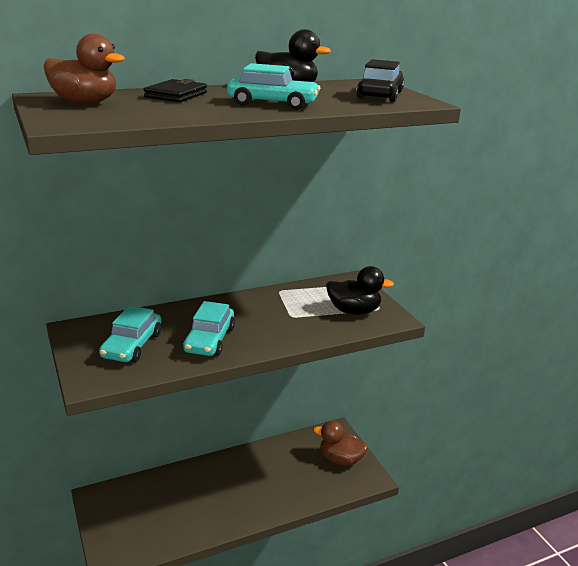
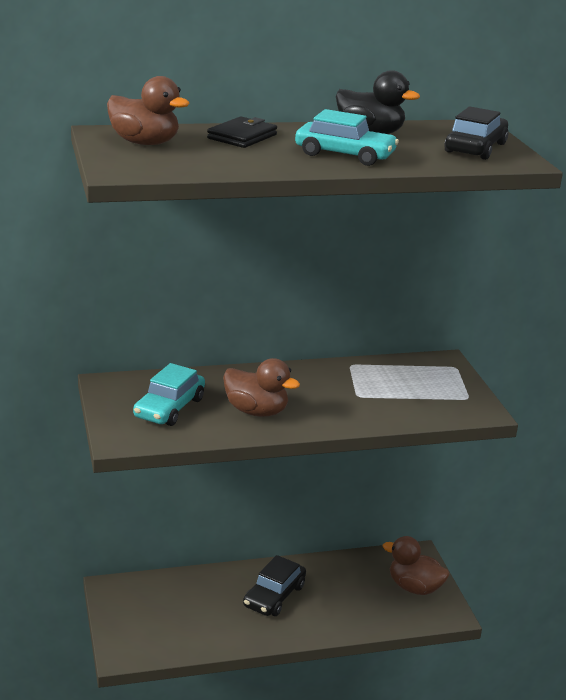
camera: 10 degrees right, 0 degrees up
turquoise car [183,301,235,356] -> brown duck [223,358,300,417]
black duck [326,266,394,315] -> none
none -> black car [243,555,306,616]

